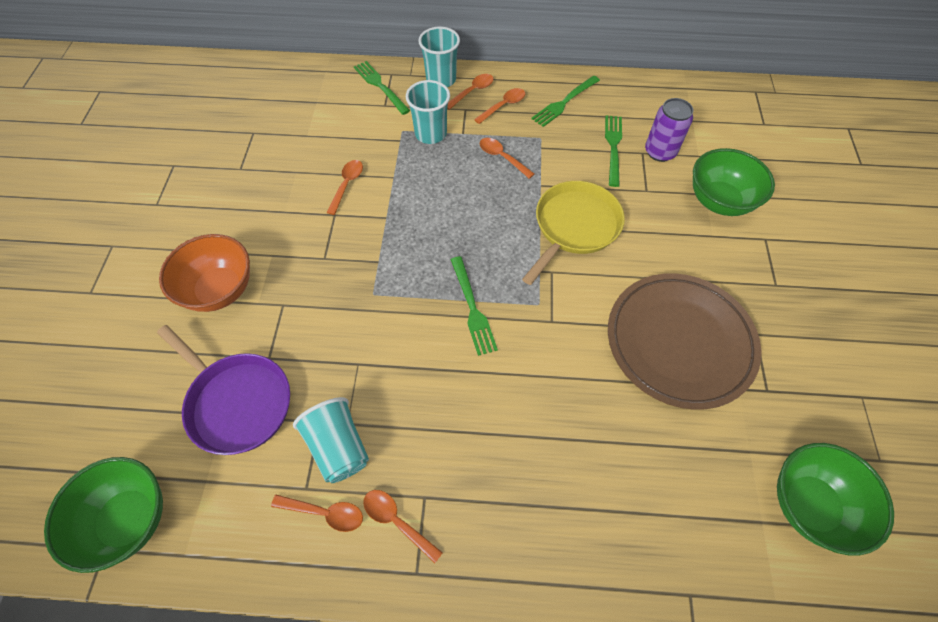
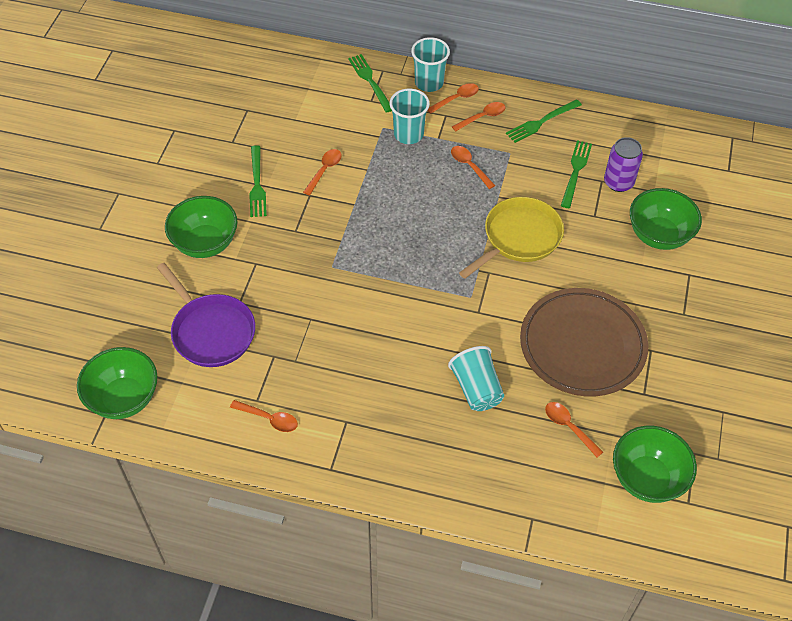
camera: 10 degrees right, 5 degrees down
orange bowl [159,234,250,312] -> green bowl [165,196,237,258]
turquoise cup [293,397,369,483] -> turquoise cup moved to [448,346,504,411]
orange spoon [363,490,443,563] -> orange spoon moved to [545,402,603,457]
green fork [450,256,498,356] -> green fork moved to [249,145,267,217]

